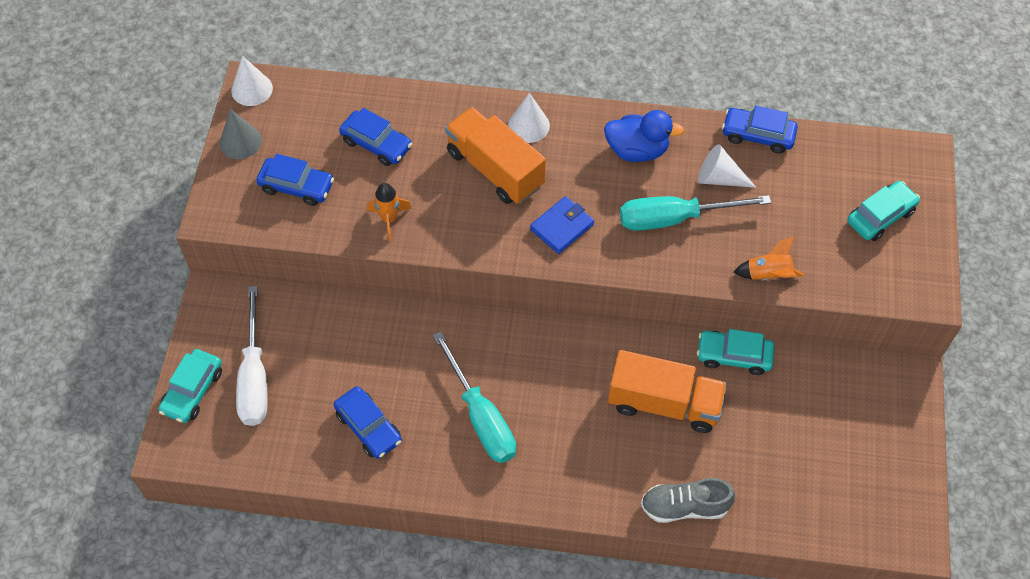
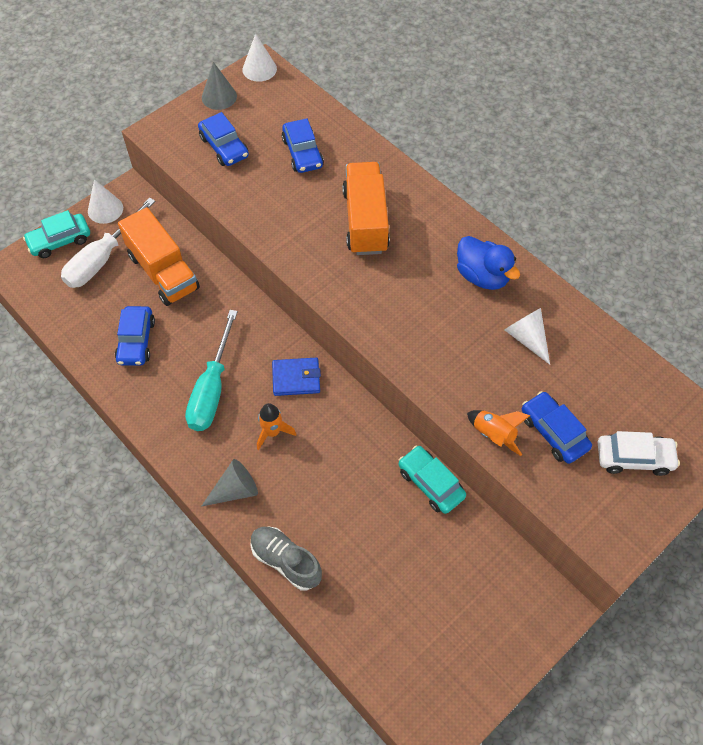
camera: 40 degrees right, 0 degrees up
orange rocket [367,183,412,241] -> orange rocket moved to [257,403,296,450]
white cone [508,93,550,143] -> white cone moved to [88,179,123,224]
blue wallet [530,196,594,254] -> blue wallet moved to [272,358,321,396]
orange truck [608,350,727,433] -> orange truck moved to [118,207,200,306]
turquoise screwdriver [620,195,771,231] -> none
blue car [722,106,798,154] -> blue car moved to [522,391,592,464]
turquoise car [847,181,920,241] -> white car [598,431,680,476]
none -> grey cone [201,459,258,507]

